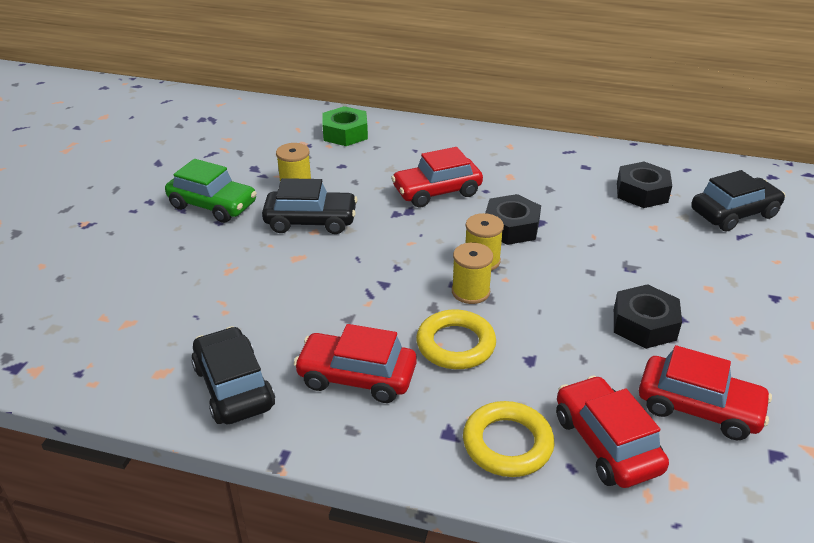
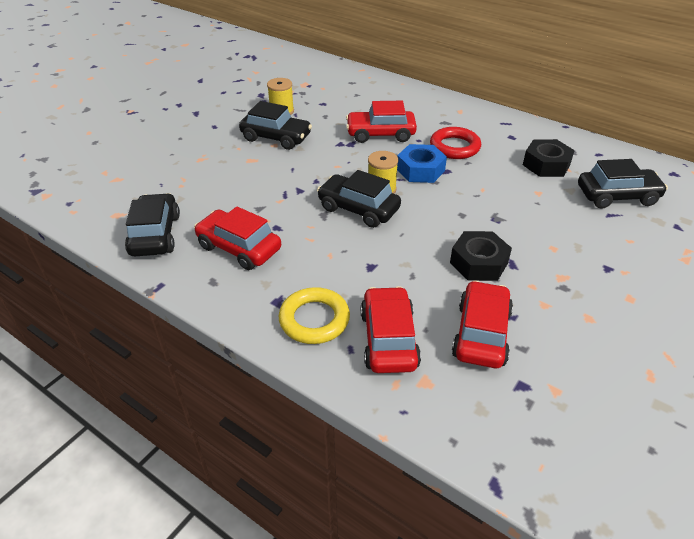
camera: 20 degrees right, 5 degrees up
green car [165,159,257,223] -> none
green nut [322,106,368,146] -> none
yellow ring [416,309,496,369] -> none
yellow spool [452,243,493,304] -> black car [317,170,401,228]
black nut [485,194,541,245] -> blue nut [397,144,447,183]
red car [639,345,772,440] -> red car turned 120 degrees counterclockwise [452,280,513,368]
none -> red ring [430,127,481,159]

